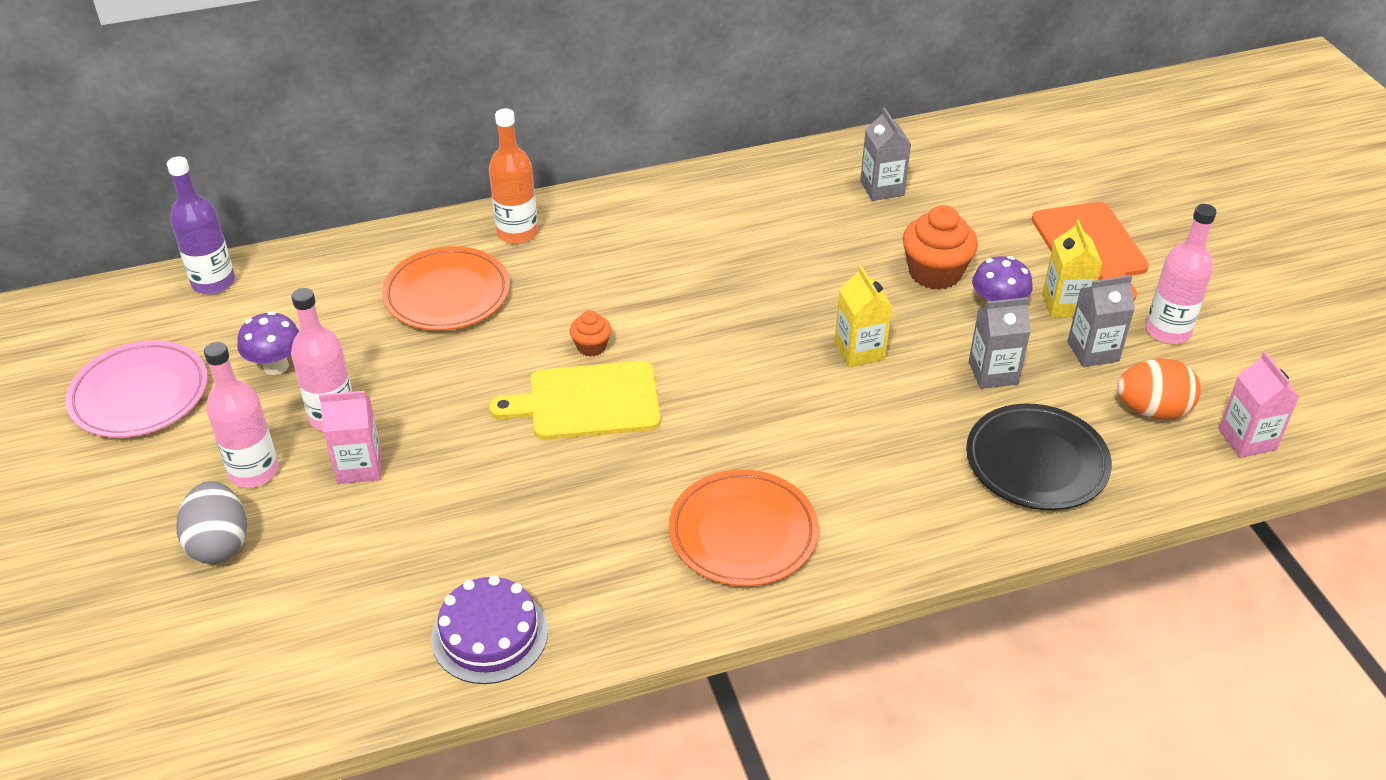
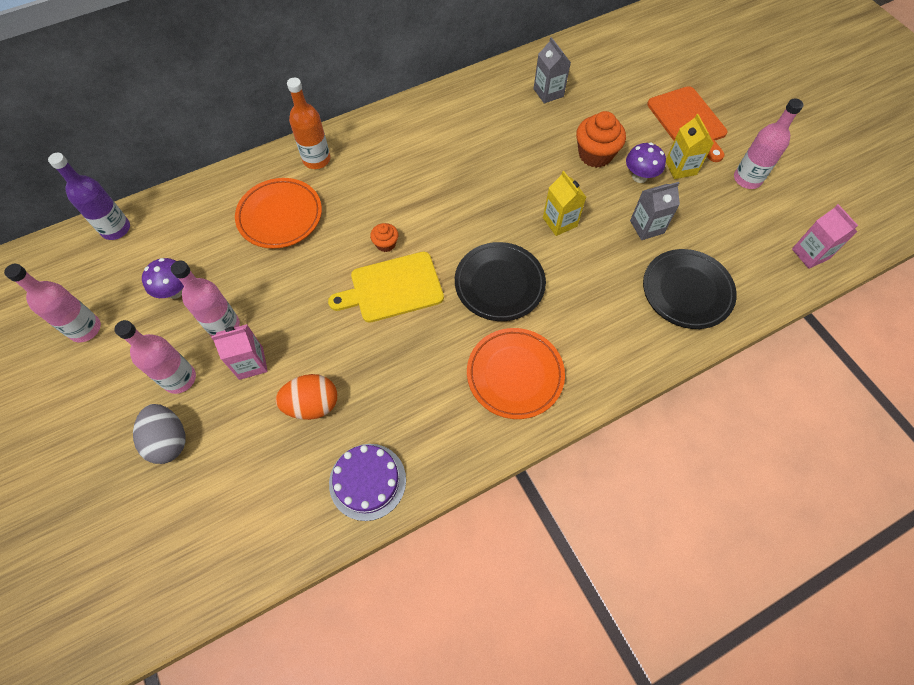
camera: 10 degrees left, 20 degrees up
pink plate [66,340,208,438] -> pink bottle [4,264,101,342]
grey carton [1067,275,1135,367] -> none
orange egg [1117,358,1201,420] -> orange egg moved to [276,374,337,420]
none -> black plate [455,242,546,321]

